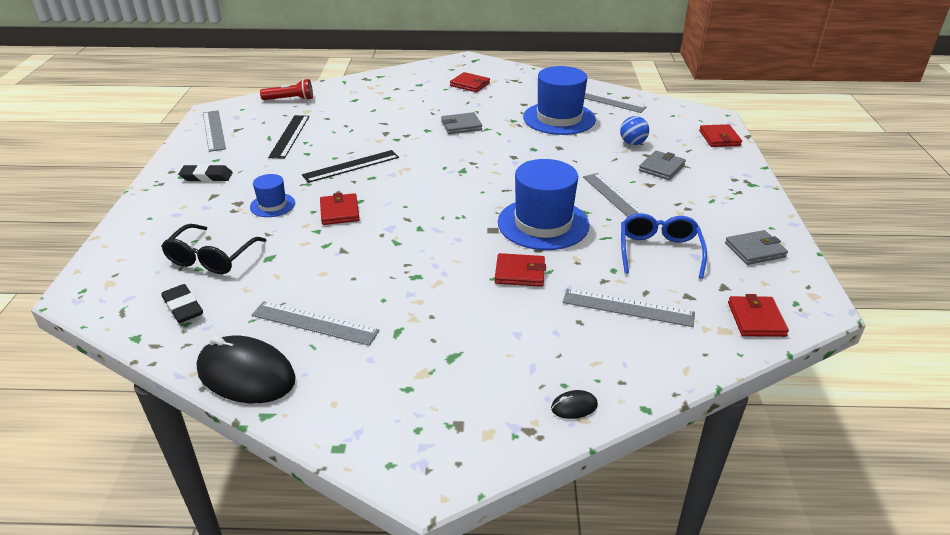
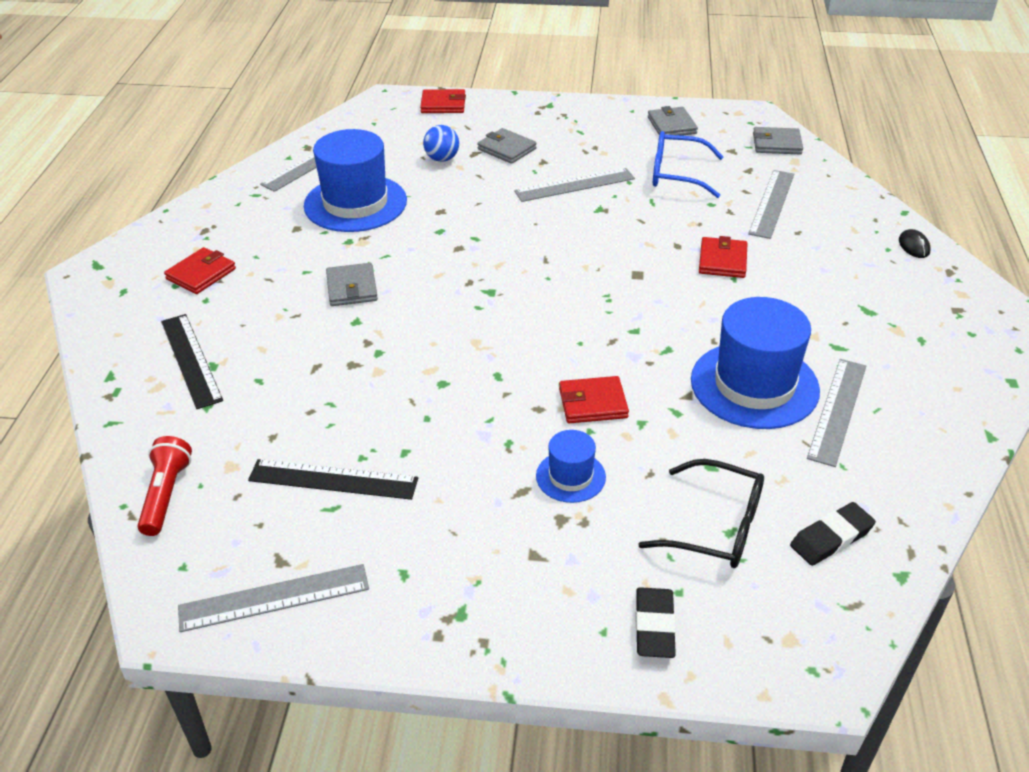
camera: 85 degrees left, 5 degrees up
black eraser [179,164,233,182] -> black eraser moved to [636,587,676,658]
black mouse [197,336,296,403] -> none
black ruler [302,150,399,183] -> black ruler moved to [161,314,223,409]
blue hat [498,159,589,250] -> blue hat moved to [691,297,820,429]
red wallet [728,294,789,337] -> grey wallet [753,127,803,155]

